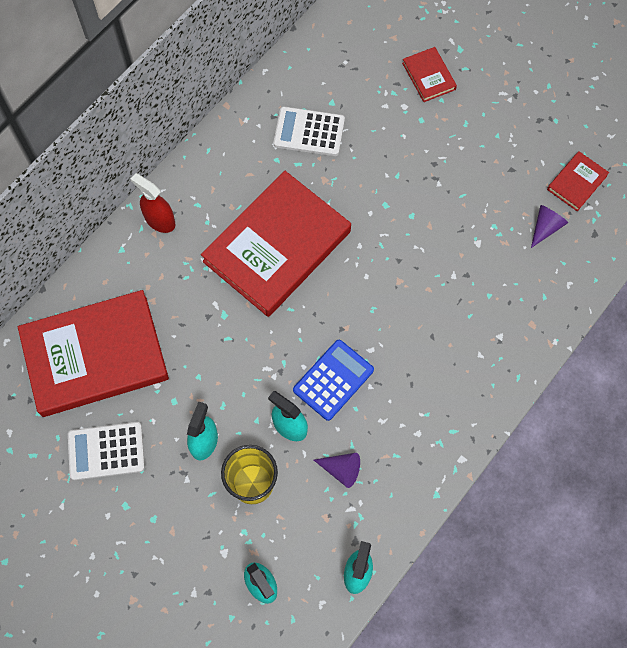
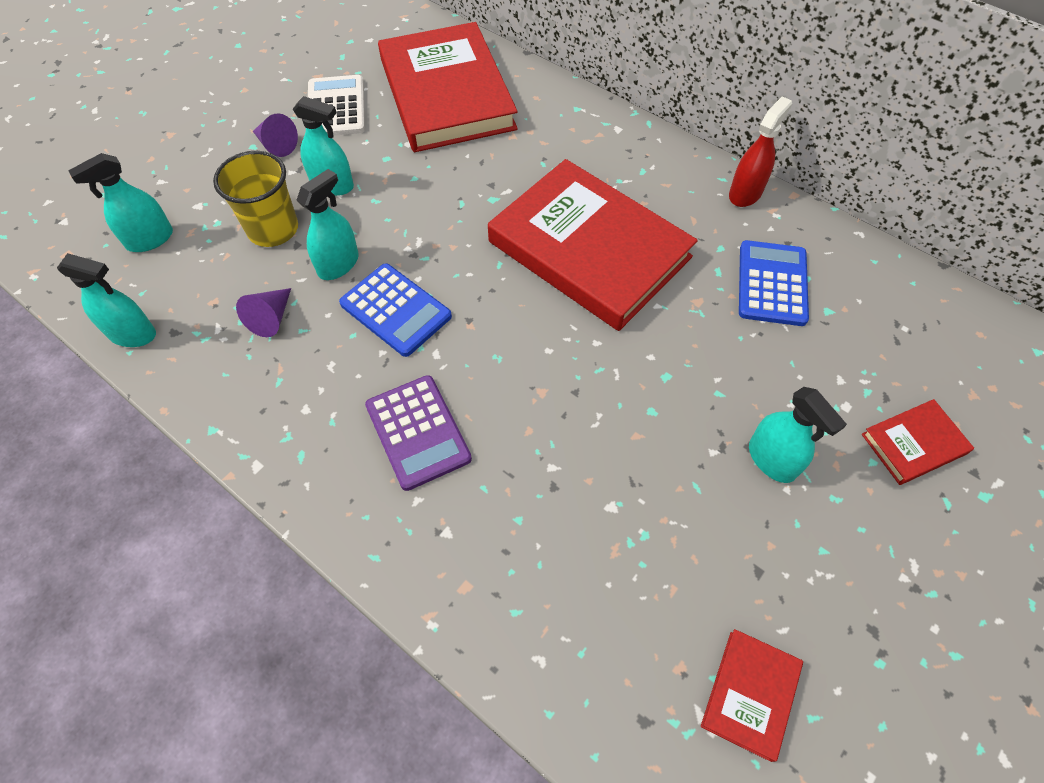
camera: 90 degrees right, 10 degrees down
red spray bottle [131,173,175,233] -> red spray bottle moved to [729,96,792,207]
white calculator [274,107,345,156] -> blue calculator [739,240,809,326]
purple cone [531,205,568,248] -> purple cone moved to [253,113,298,157]
red book [547,151,609,211] -> red book turned 75 degrees clockwise [701,629,803,762]
none -> purple calculator [365,375,472,491]
none -> turquoise spray bottle [749,387,847,483]

